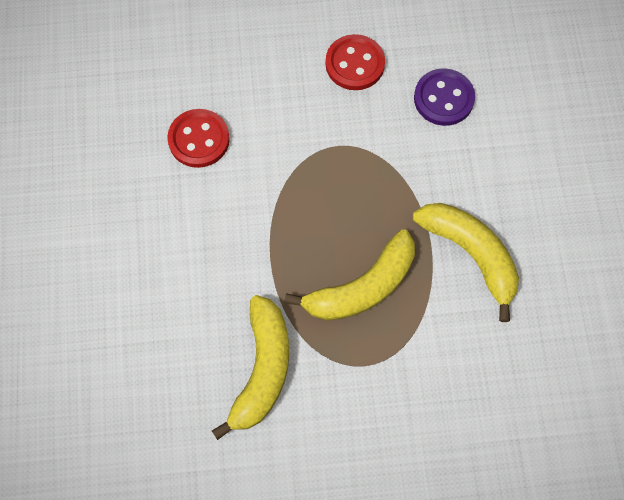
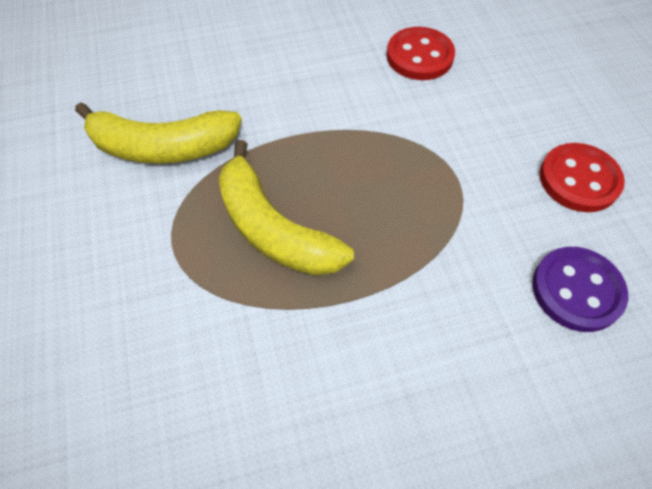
camera: 80 degrees right, 10 degrees down
yellow banana [413,203,519,322] -> none

